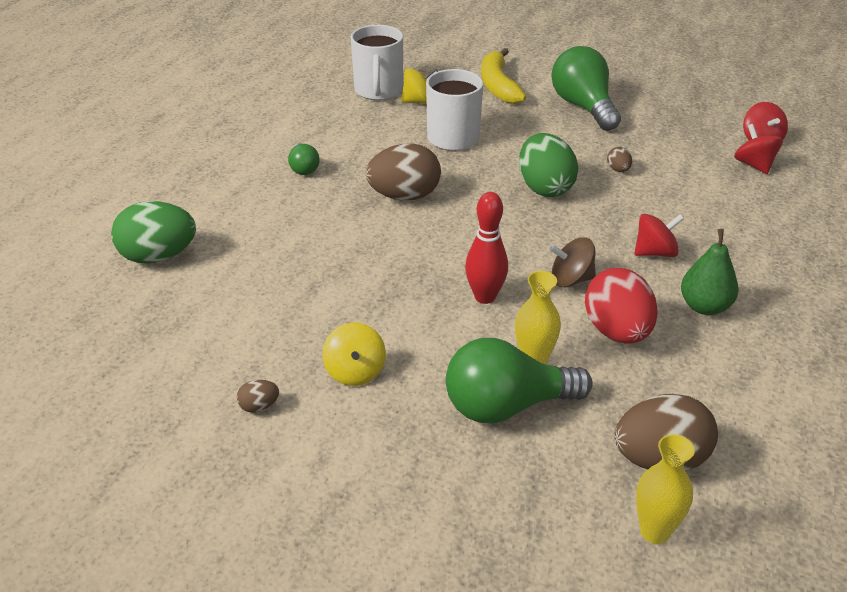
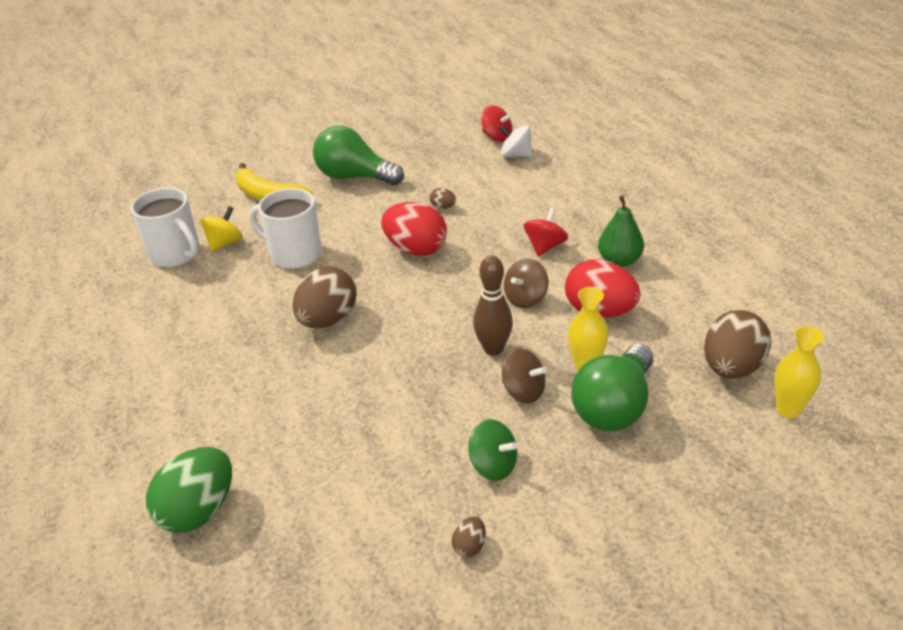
camera: 45 degrees left, 0 degrees up
green light bulb [288,143,320,175] -> none
yellow spinning top [322,323,386,386] -> green spinning top [468,419,517,481]
red bowling pin [465,192,508,304] -> brown bowling pin [473,255,513,356]
green egg [519,133,578,197] -> red egg [381,202,447,256]
red spinning top [734,124,783,174] -> white spinning top [499,125,532,157]
none -> brown spinning top [502,348,547,404]

